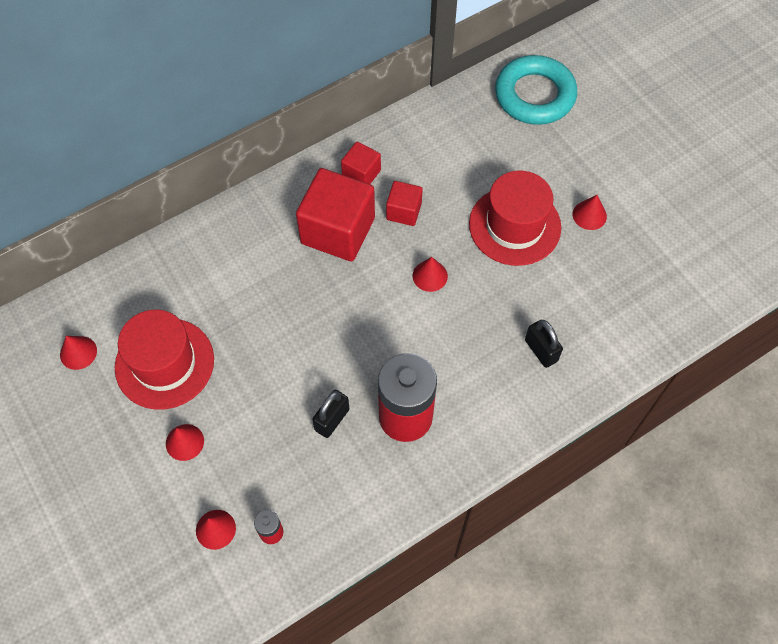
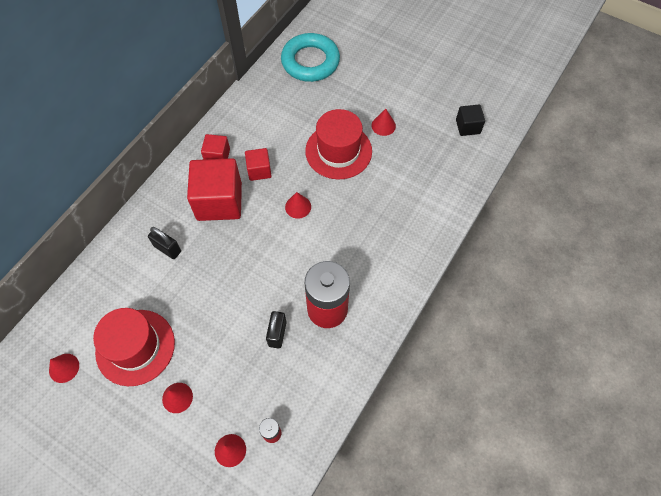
camera: 25 degrees left, 0 degrees up
black padlock [525,320,563,368] -> black padlock moved to [148,227,181,259]
none -> black cube [456,104,485,136]

